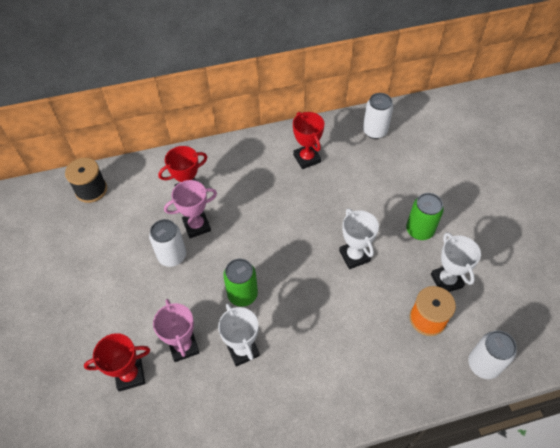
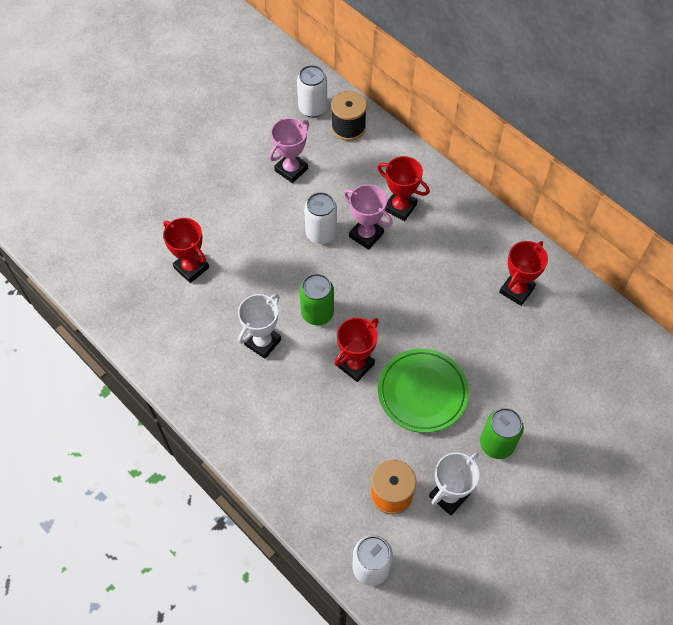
camera: 60 degrees right, 5 degrees up
pink trophy [153,299,199,362] -> pink trophy moved to [269,118,309,183]
white trophy [339,209,379,269] -> green plate [378,349,469,433]
white can [363,93,393,139] -> white can moved to [297,65,327,117]
none -> red trophy [334,317,379,382]

